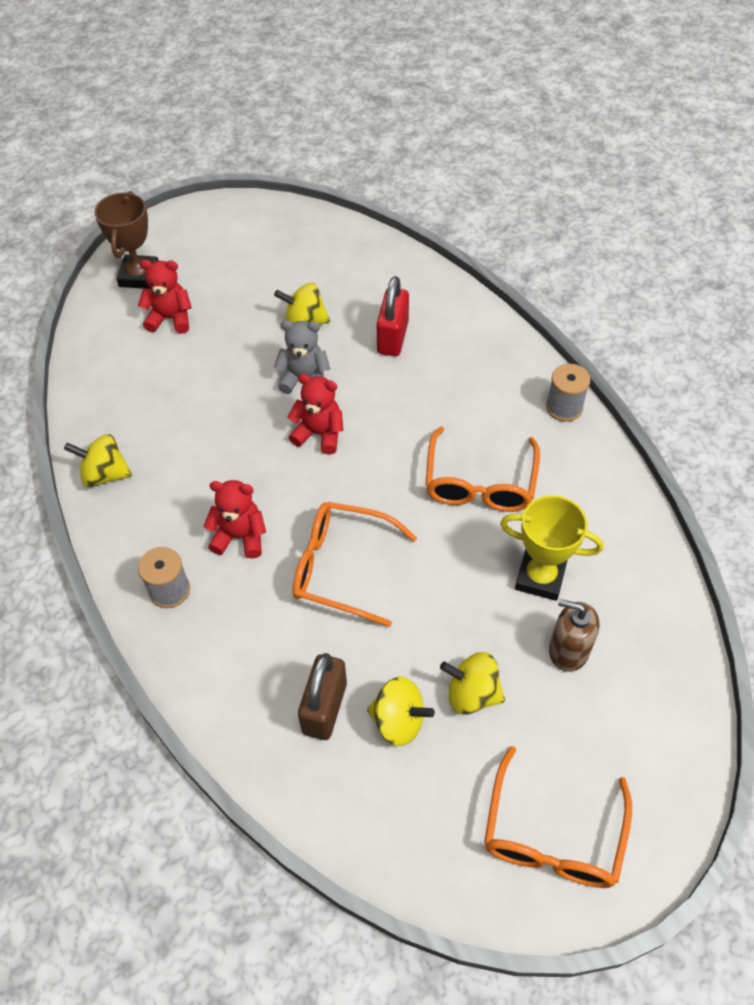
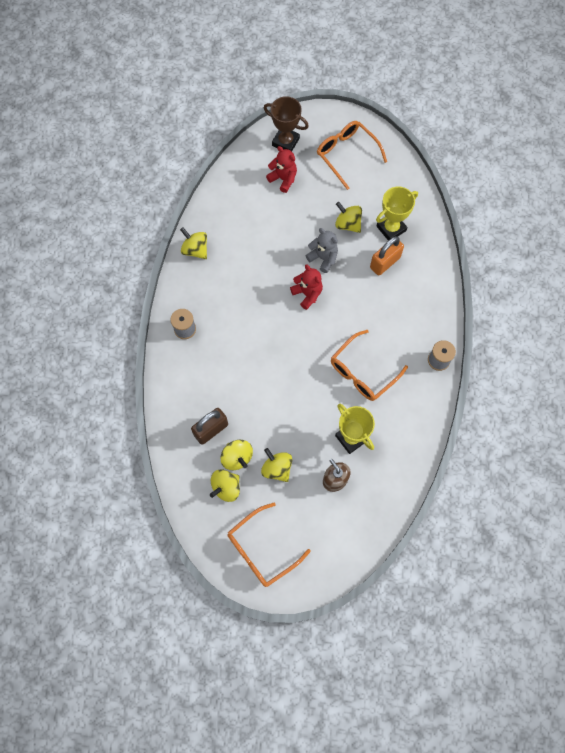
camera: 35 degrees right, 15 degrees up
brown trophy [94,191,159,289] -> brown trophy turned 75 degrees clockwise [264,96,309,151]
red teddy bear [203,480,266,559] -> none
orange glasses [293,502,417,627] -> orange glasses moved to [317,121,387,190]
red padlock [377,276,409,356] -> orange padlock [370,236,404,276]
none -> yellow spinning top [210,469,240,502]
none -> yellow trophy [376,187,418,241]

